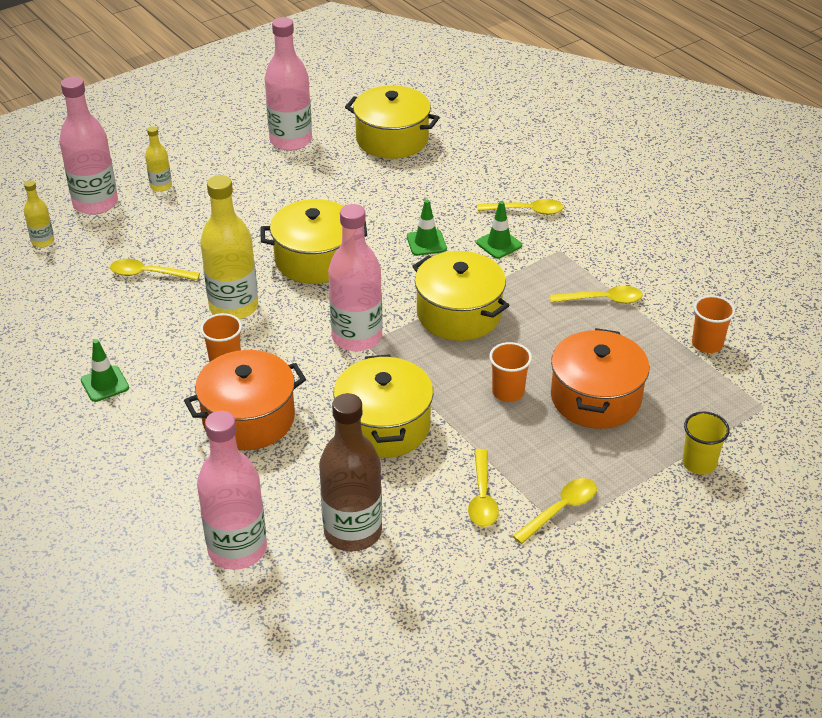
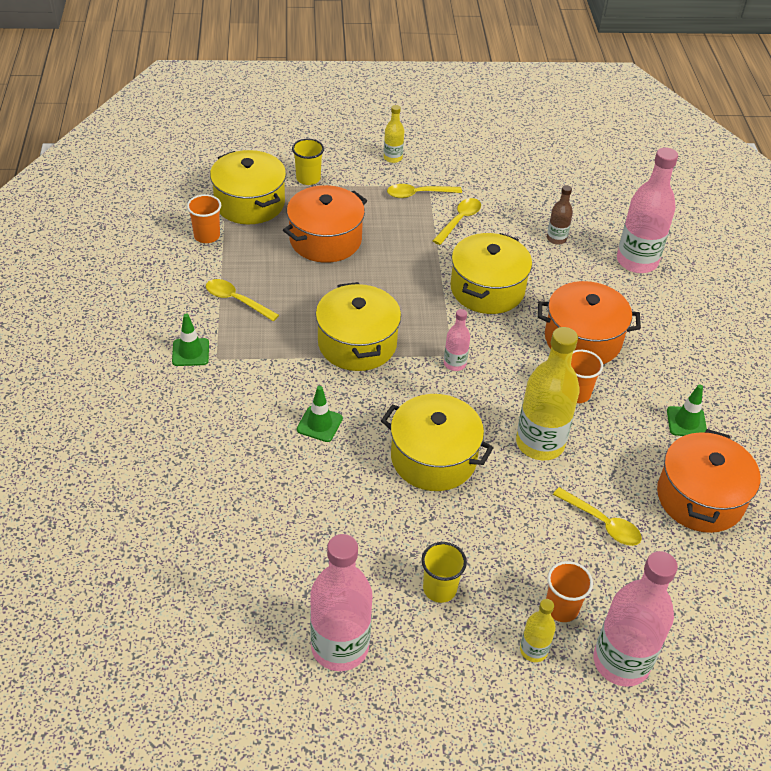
camera: 150 degrees left, 5 degrees up
yellow bottle [24,180,54,248] -> yellow bottle moved to [384,105,404,163]
brown bottle [319,393,382,552] -> brown bottle [547,185,573,245], size x0.49
pink bottle [328,204,383,351] -> pink bottle [444,309,470,371], size x0.49
yellow pot [345,85,440,159] -> yellow pot moved to [210,150,286,224]
green traffic cone [476,201,522,259] -> green traffic cone moved to [172,314,209,366]
yellow spoon [478,199,563,215] -> none
orange cup [489,342,532,402] -> orange cup moved to [546,561,593,622]
none -> yellow cup [421,542,467,603]
none -> orange pot [657,429,761,533]

